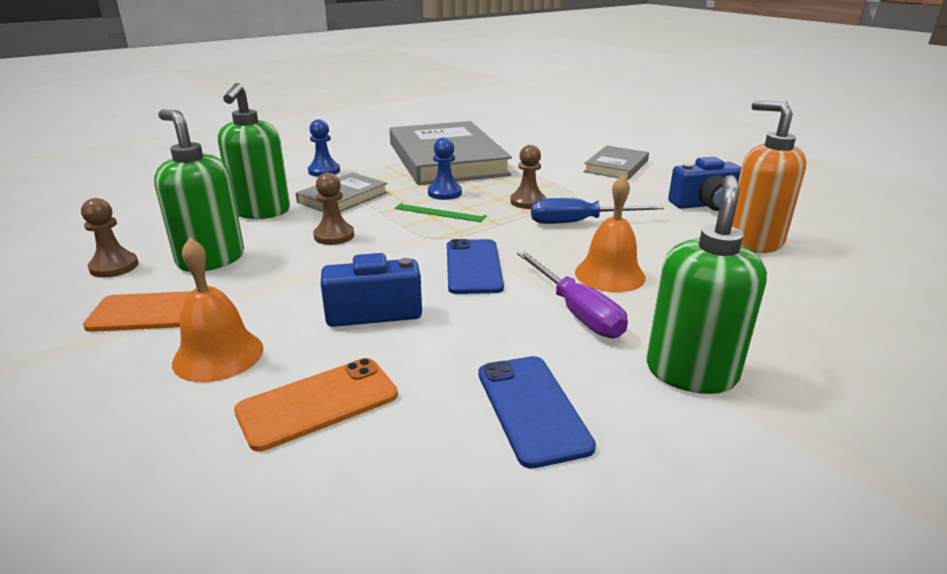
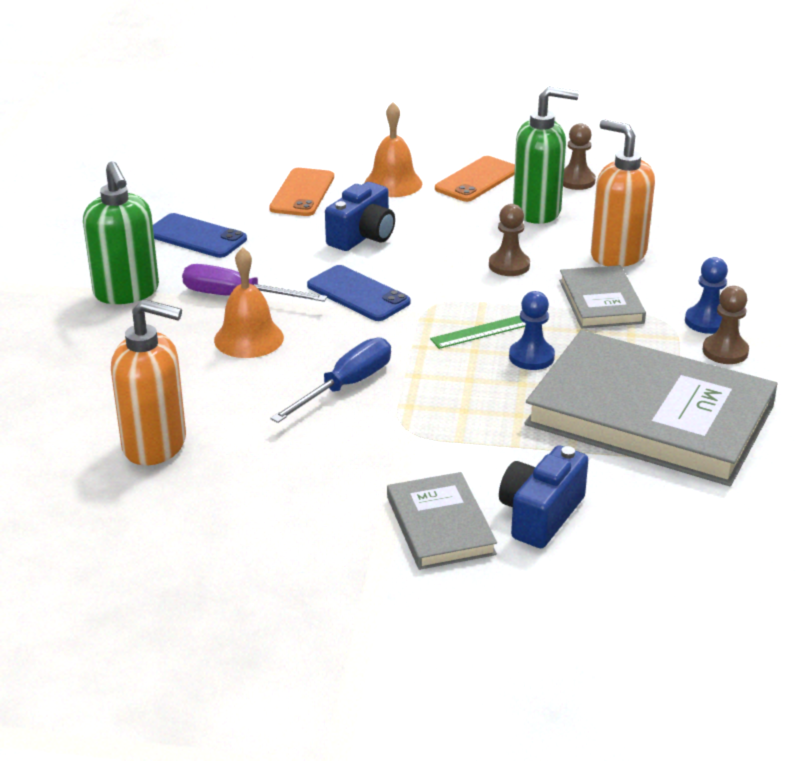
camera: 135 degrees right, 5 degrees up
green soap dispenser [218,83,290,219] -> orange soap dispenser [591,119,655,267]
brown pawn [510,145,546,209] -> brown pawn moved to [703,286,749,364]
blue camera [668,157,741,211] -> blue camera moved to [499,445,588,548]

